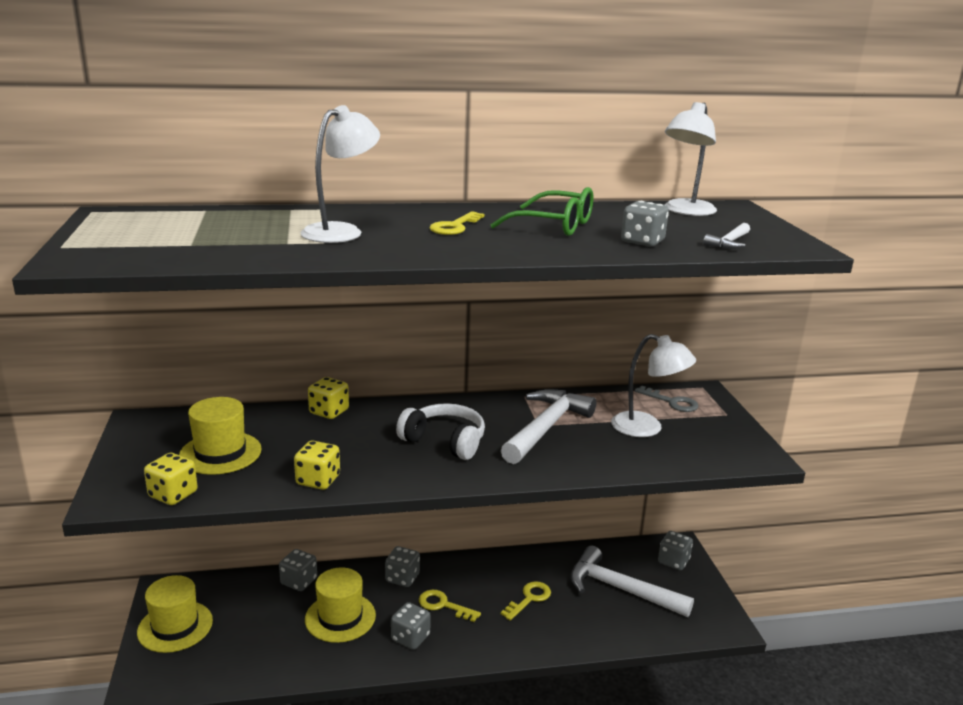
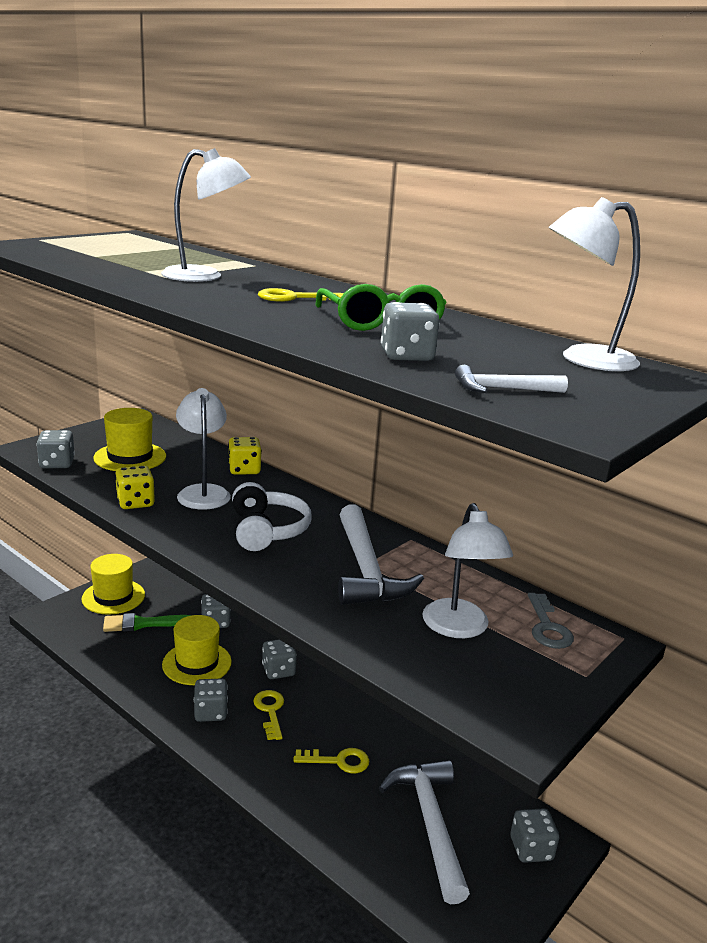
camera: 50 degrees right, 0 degrees up
yellow dice [144,453,198,505] -> grey dice [36,430,75,468]
white hammer [501,389,596,464] -> white hammer turned 90 degrees clockwise [338,504,424,605]
none -> green brush [103,613,191,632]
none -> white lamp [176,388,231,510]

